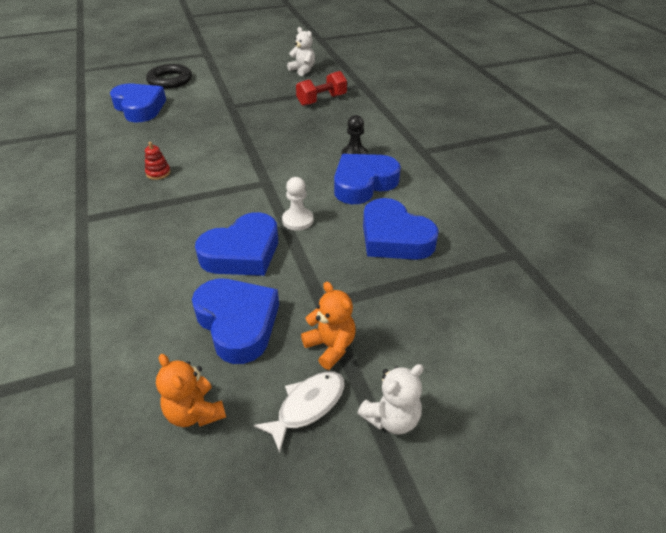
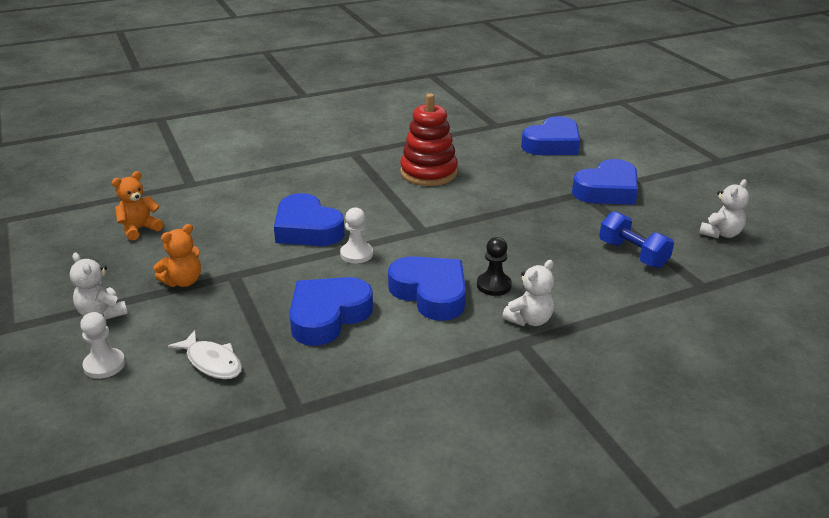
camera: 85 degrees right, 10 degrees down
red stacking toy [145,142,171,180] -> red stacking toy [400,94,458,186], size x2.39
black ring [146,64,192,89] -> none
blue heart [192,279,279,364] -> blue heart moved to [572,159,638,205]
white fish [254,371,345,453] -> white fish moved to [168,330,242,379]
red dumbbell [296,71,347,106] -> blue dumbbell [599,211,674,268]
none -> white pawn [80,312,125,379]
none -> white teddy bear [502,260,554,326]

